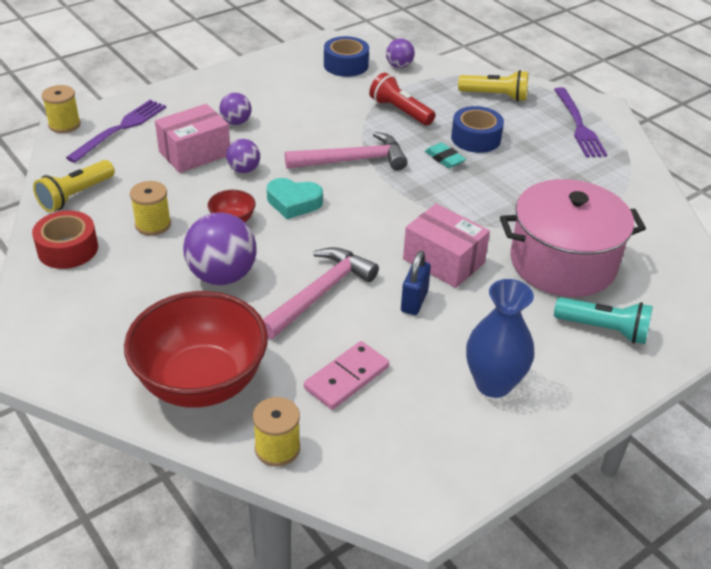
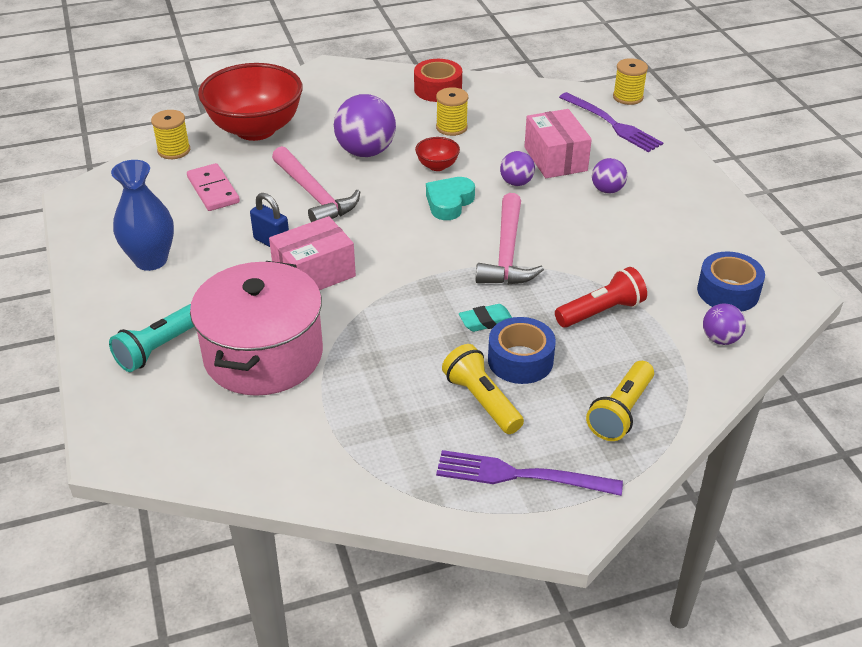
camera: 110 degrees right, 0 degrees up
yellow flashlight [33,160,115,212] -> yellow flashlight moved to [442,344,524,434]

